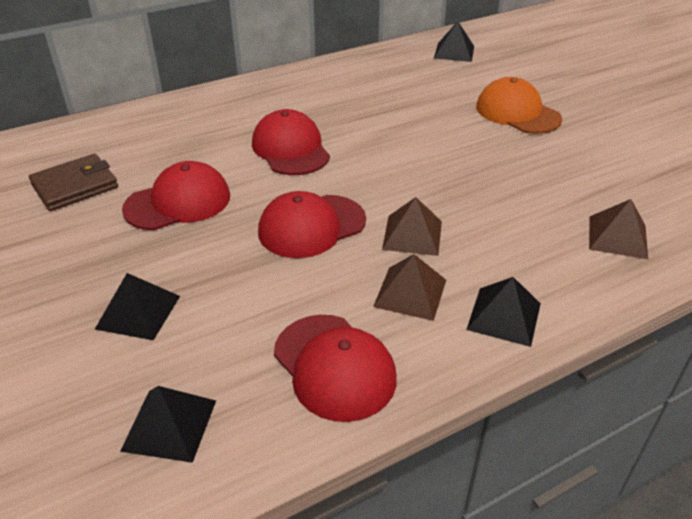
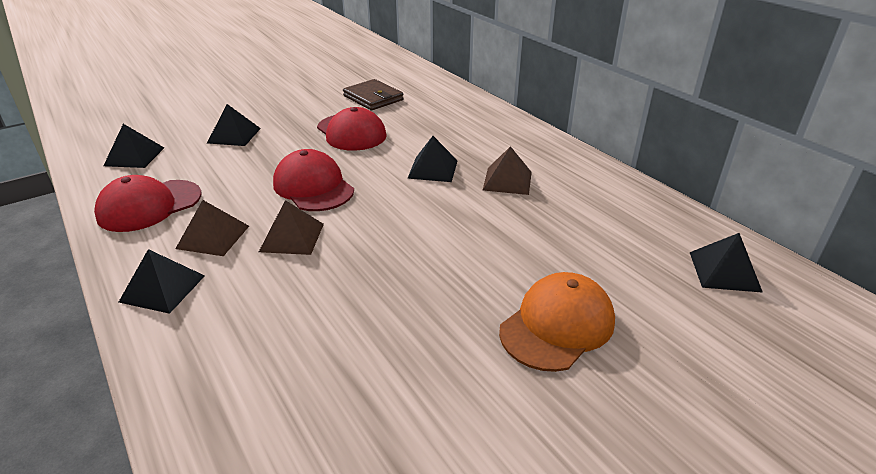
camera: 85 degrees right, 5 degrees down
red cap [252,109,330,175] -> black pyramid [407,136,458,182]
brown pyramid [589,199,648,259] -> brown pyramid moved to [483,146,532,195]

